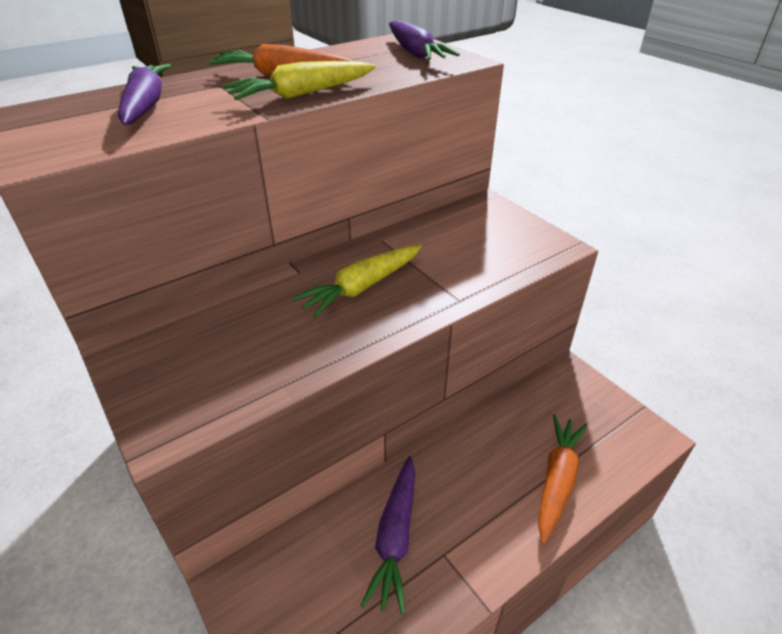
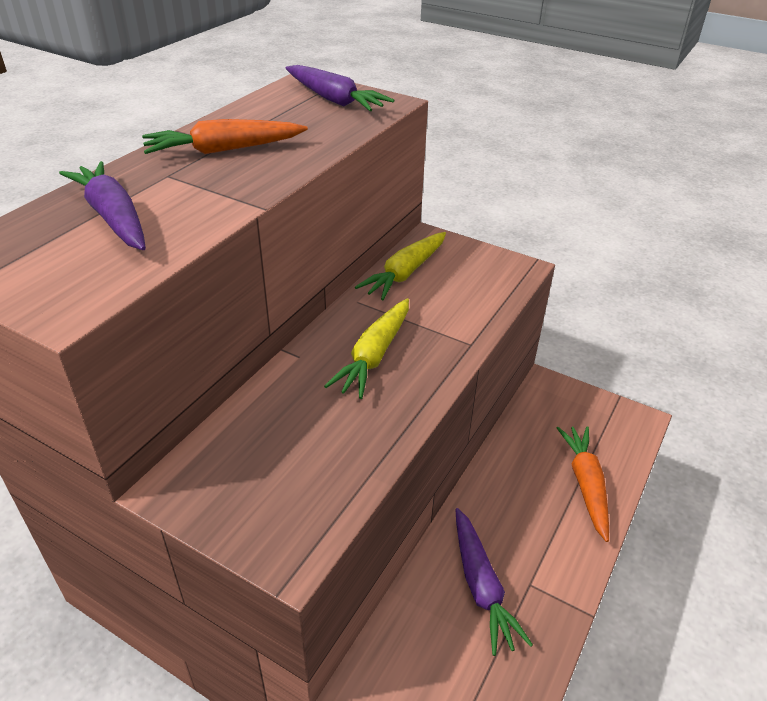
camera: 25 degrees left, 0 degrees up
yellow carrot [222,61,376,100] -> yellow carrot moved to [355,232,446,300]

